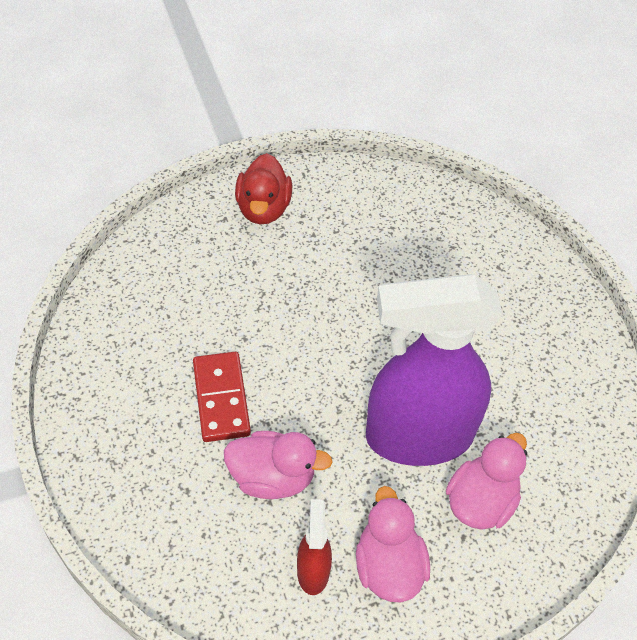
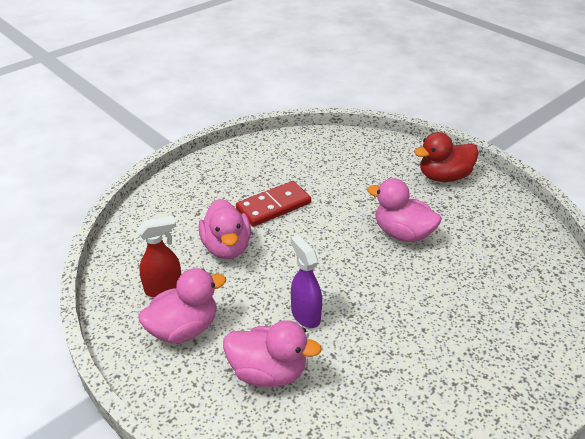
camera: 70 degrees right, 15 degrees down
purple spray bottle [366,274,503,466] -> purple spray bottle [291,235,322,328], size x0.42
none -> pink duck [367,178,441,242]

